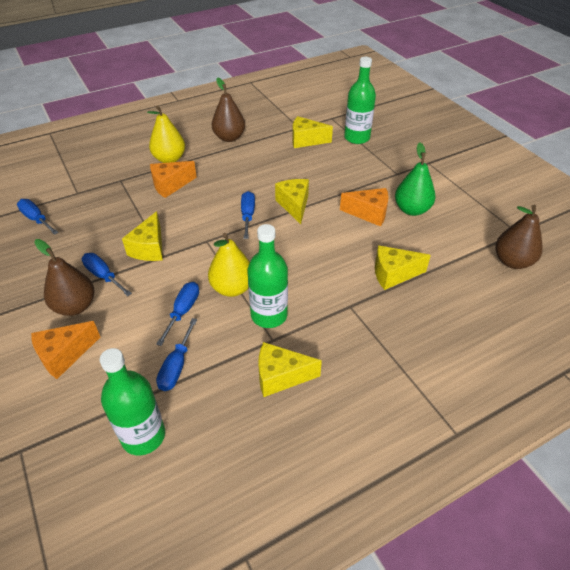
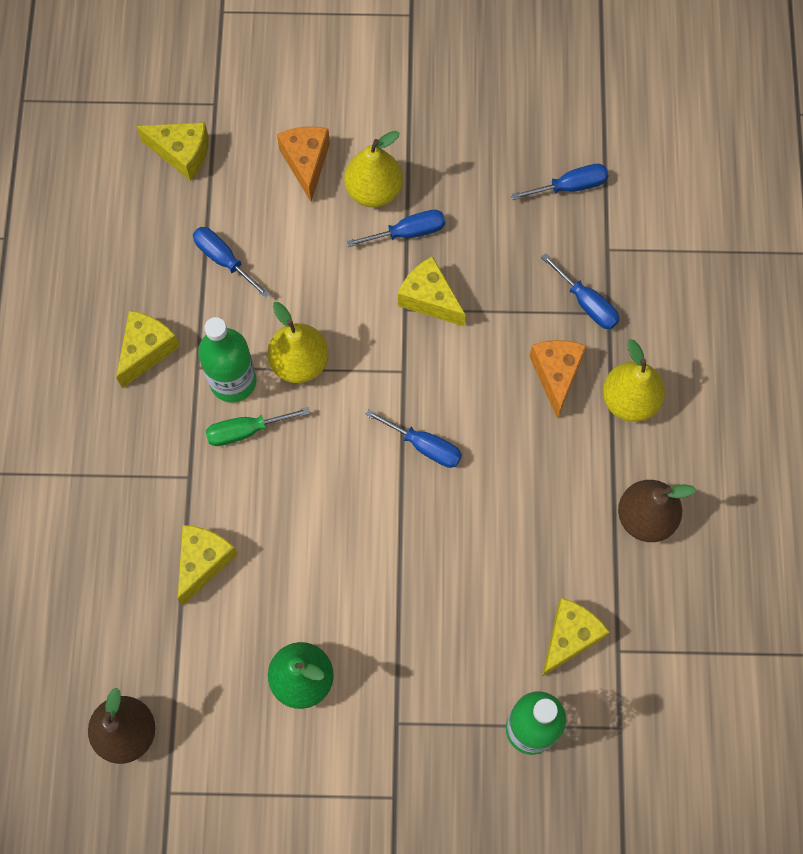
camera: 120 degrees right, 25 degrees up
brown pear [34,239,94,316] -> yellow pear [344,131,403,207]
green bottle [100,348,165,455] -> none
blue screwdriver [156,282,199,346] -> blue screwdriver moved to [541,253,619,329]
yellow cheese [275,179,309,224] -> yellow cheese moved to [136,122,209,181]
orange cheese [340,188,389,226] -> none
none -> green screwdriver [206,407,310,446]

